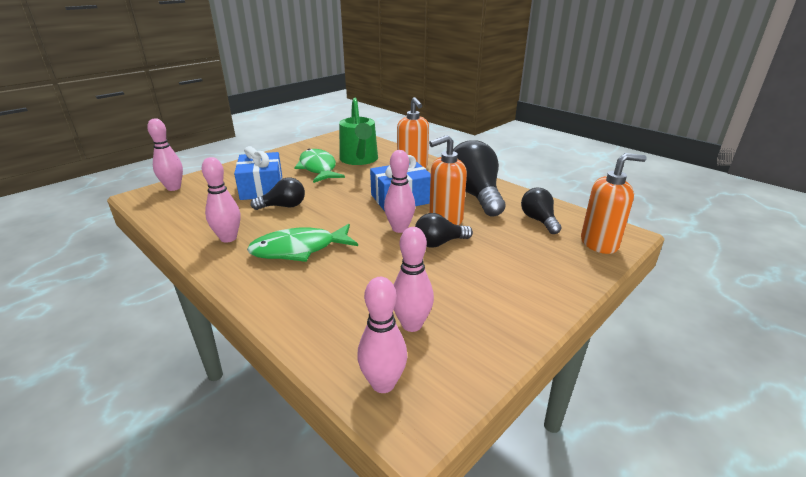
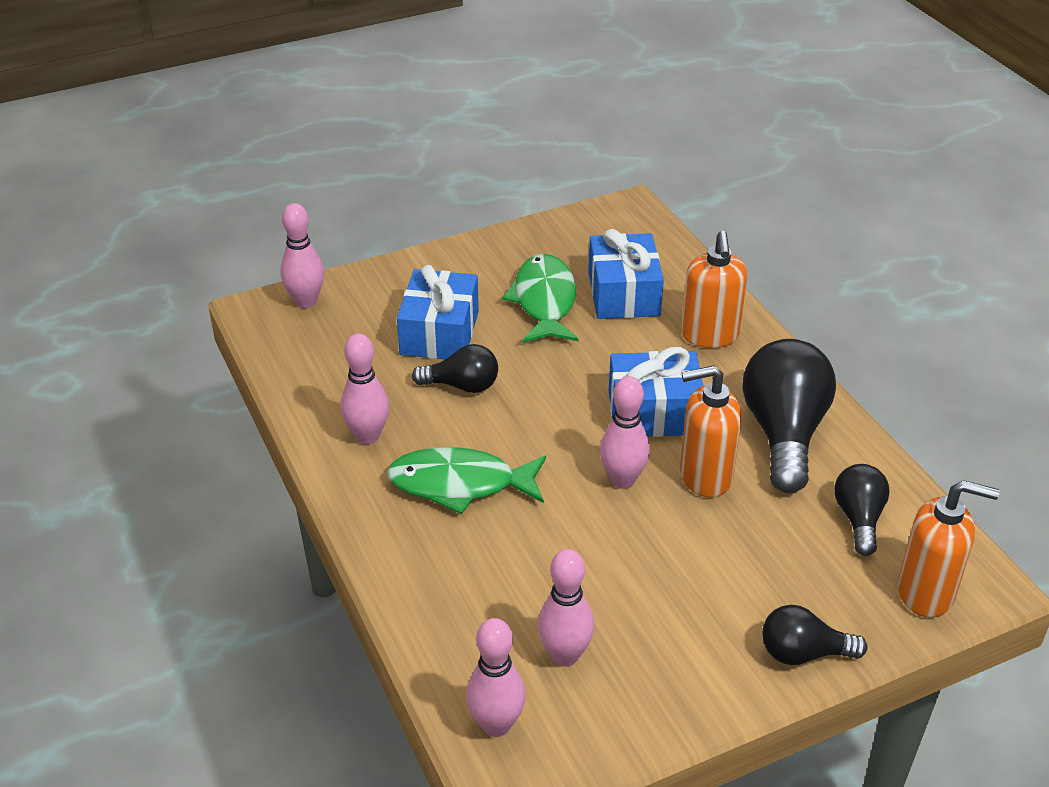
camera: 20 degrees right, 10 degrees up
green watering can [339,98,378,165] -> blue gift [588,229,664,319]
black light bulb [415,213,473,248] -> black light bulb moved to [762,605,867,665]

